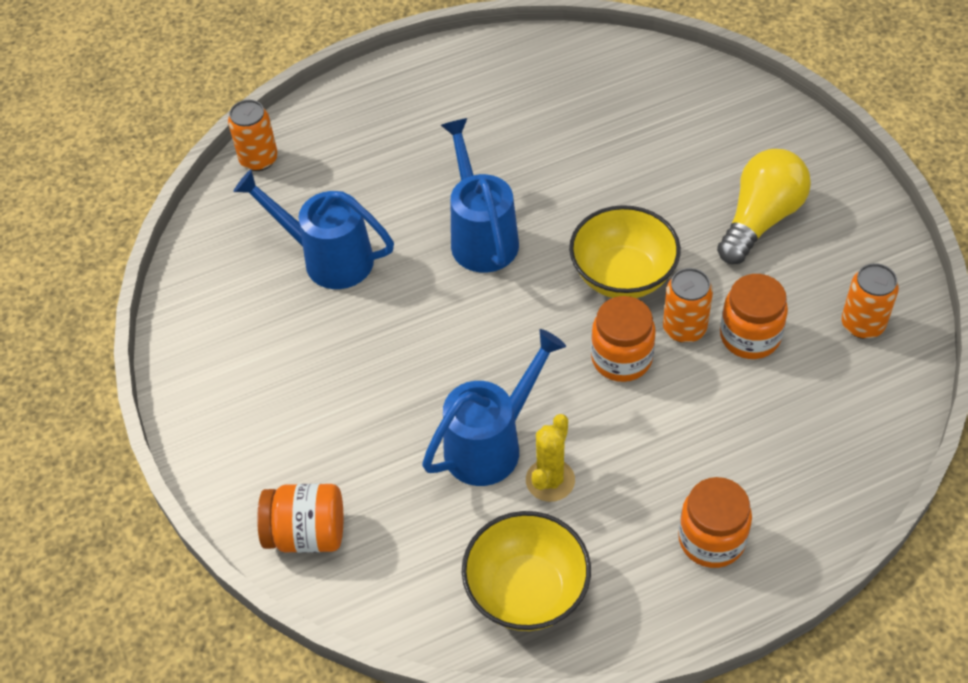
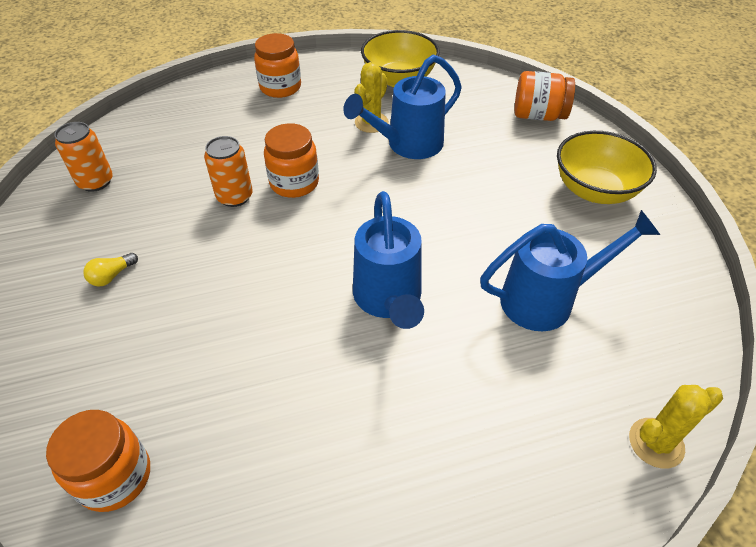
camera: 175 degrees left, 5 degrees down
orange can [228,100,278,171] -> yellow cactus [629,385,723,468]
blue watering can [233,170,394,289] -> blue watering can turned 45 degrees counterclockwise [480,210,660,331]
yellow bowl [569,205,681,298] -> yellow bowl moved to [557,131,657,204]
yellow light bulb [717,149,811,264] -> yellow light bulb [83,253,138,286], size x0.41
orange jar [720,274,788,359] -> orange jar moved to [46,410,150,512]

